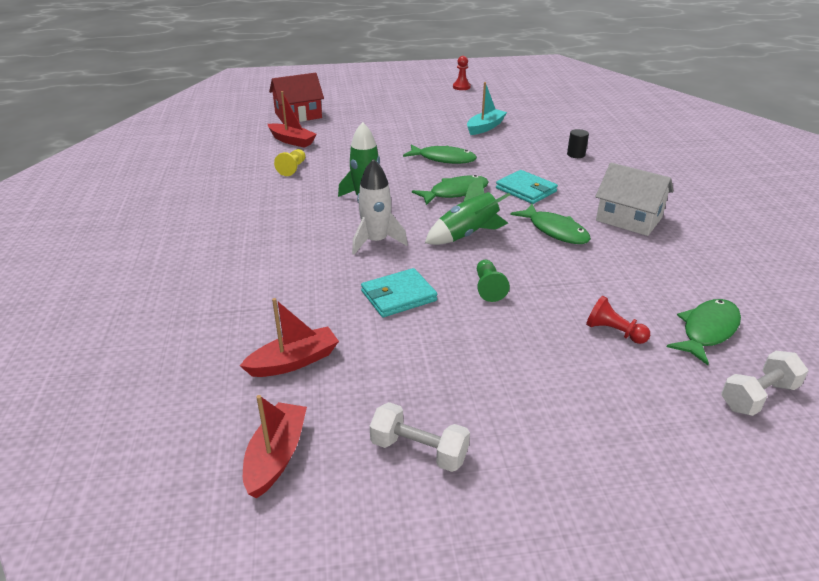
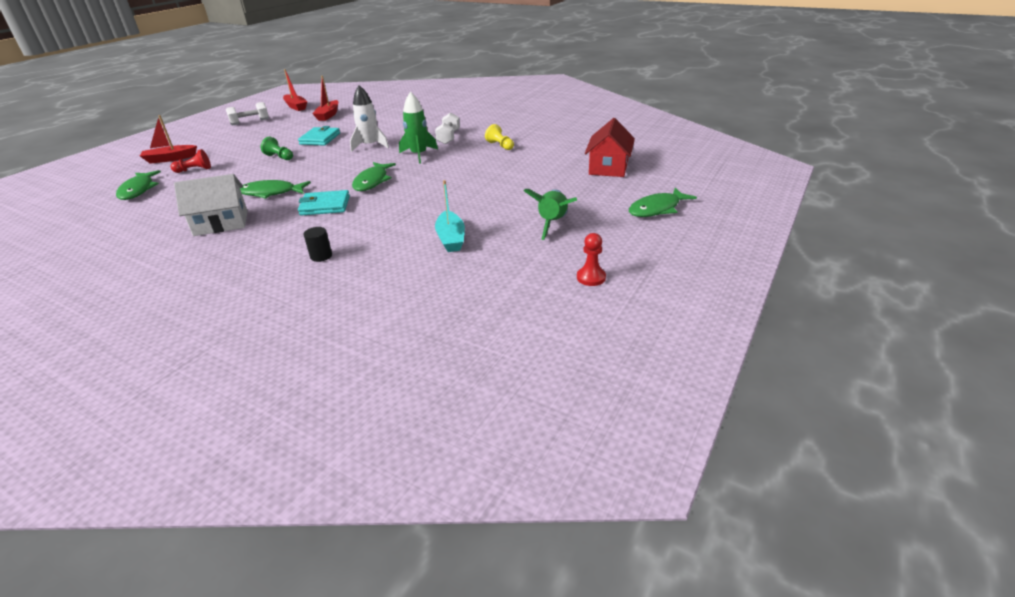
camera: 130 degrees right, 0 degrees up
red boat [268,91,317,148] -> red boat moved to [140,115,197,164]
green fish [403,144,477,164] -> green fish moved to [629,188,697,217]
green rocket [425,175,510,245] -> green rocket moved to [524,189,577,240]
white dumbbell [721,351,809,416] -> white dumbbell moved to [435,113,460,144]

